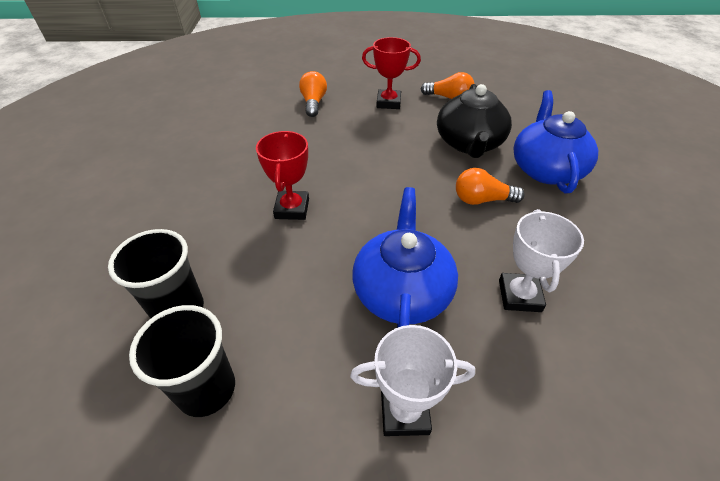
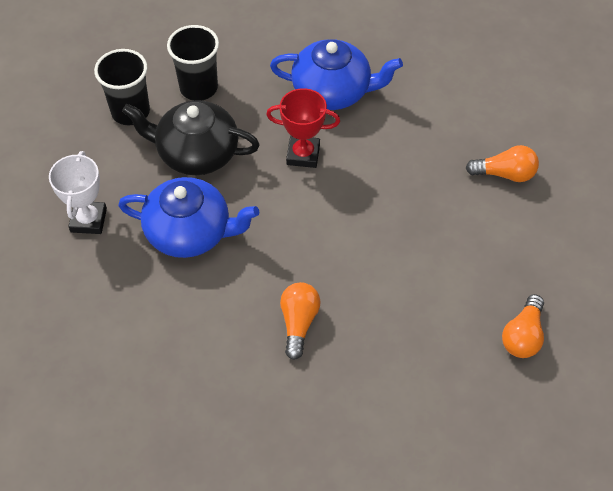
camera: 95 degrees right, 10 degrees up
red trophy [362,37,421,109] -> none
black teapot [437,84,512,158] -> black teapot moved to [122,100,260,175]
white trophy [499,209,584,312] -> none
blue teapot [513,90,598,193] -> blue teapot moved to [270,39,403,110]

